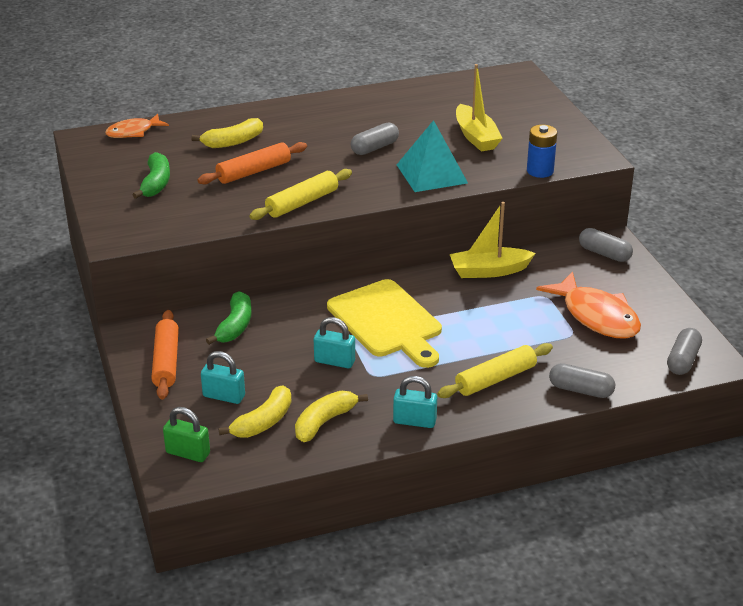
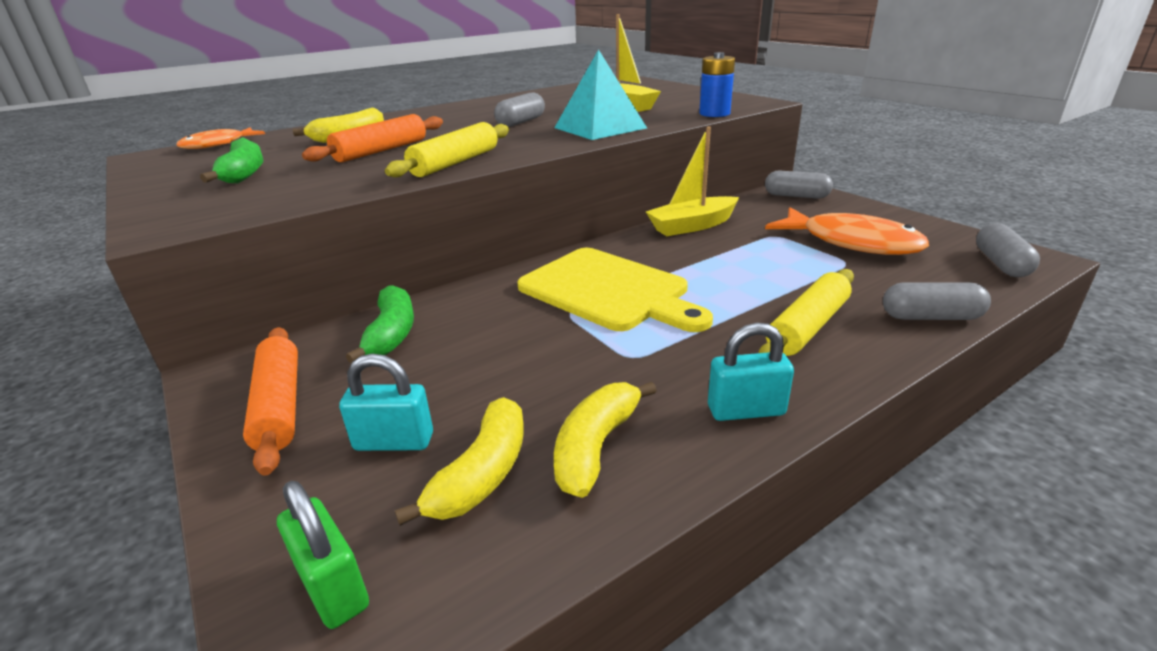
camera: 15 degrees left, 5 degrees down
green padlock [163,407,210,462] -> green padlock turned 45 degrees clockwise [277,481,369,629]
turquoise padlock [314,317,355,368] -> none

